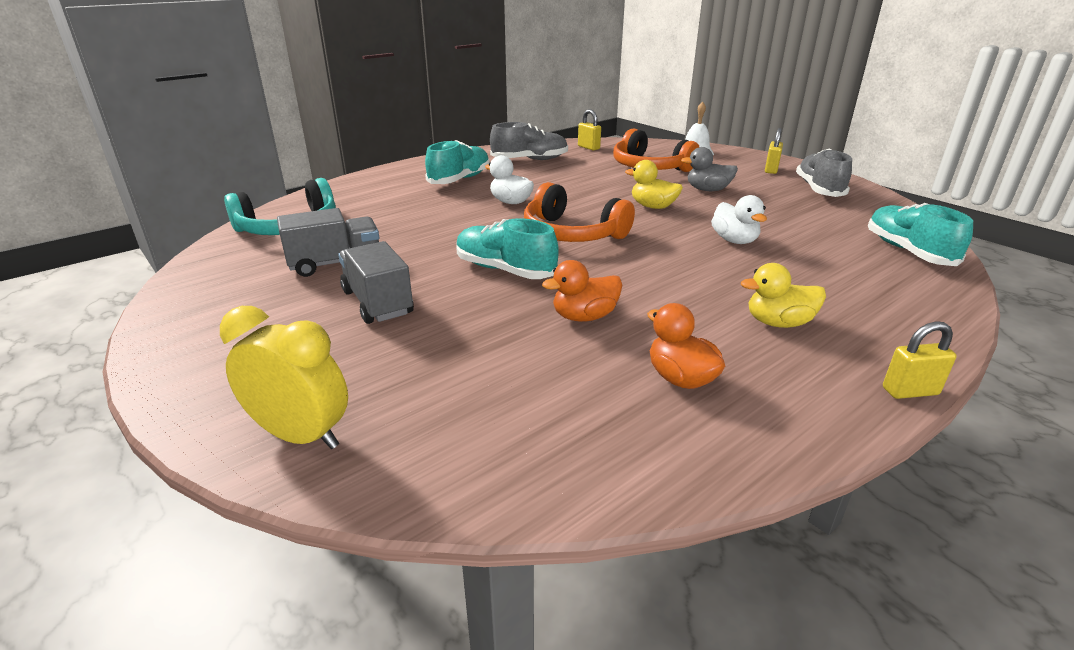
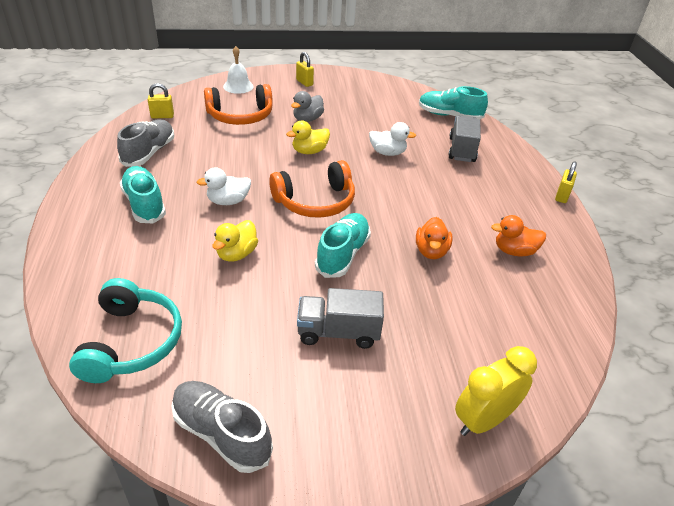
camera: 60 degrees left, 10 degrees up
grey truck [277,208,379,277] -> grey truck moved to [448,115,481,162]
turquoise shoe [456,218,559,279] -> turquoise shoe turned 135 degrees clockwise [315,213,371,278]
yellow duck [741,263,826,328] -> yellow duck moved to [212,220,258,262]
grey shoe [796,149,852,197] -> grey shoe moved to [172,381,273,473]

